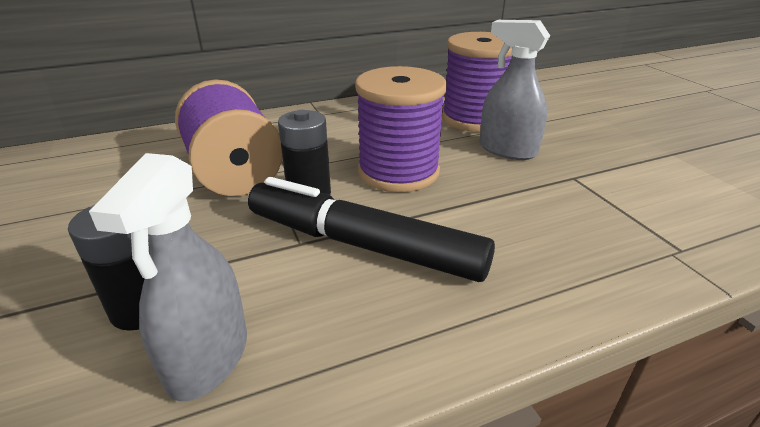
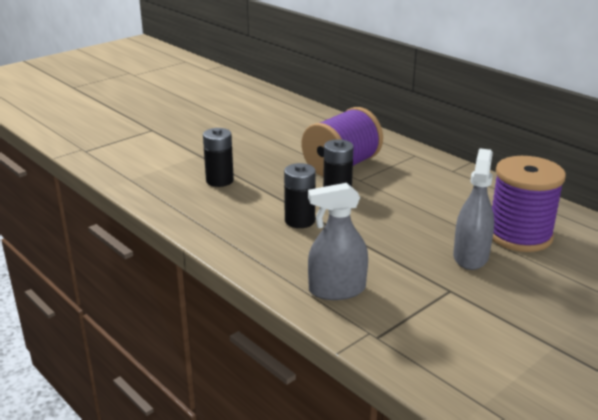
camera: 70 degrees right, 5 degrees down
grey spray bottle [89,153,247,401] -> grey spray bottle moved to [308,183,368,300]
black marker [248,177,495,282] -> black battery [284,163,316,228]
purple spool [355,66,447,193] -> none

